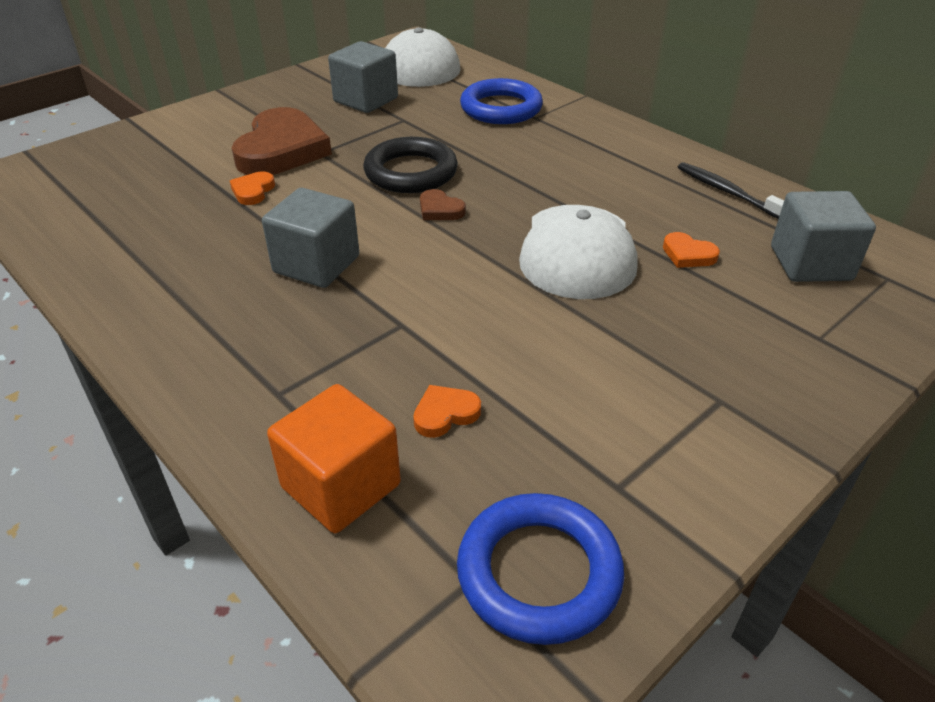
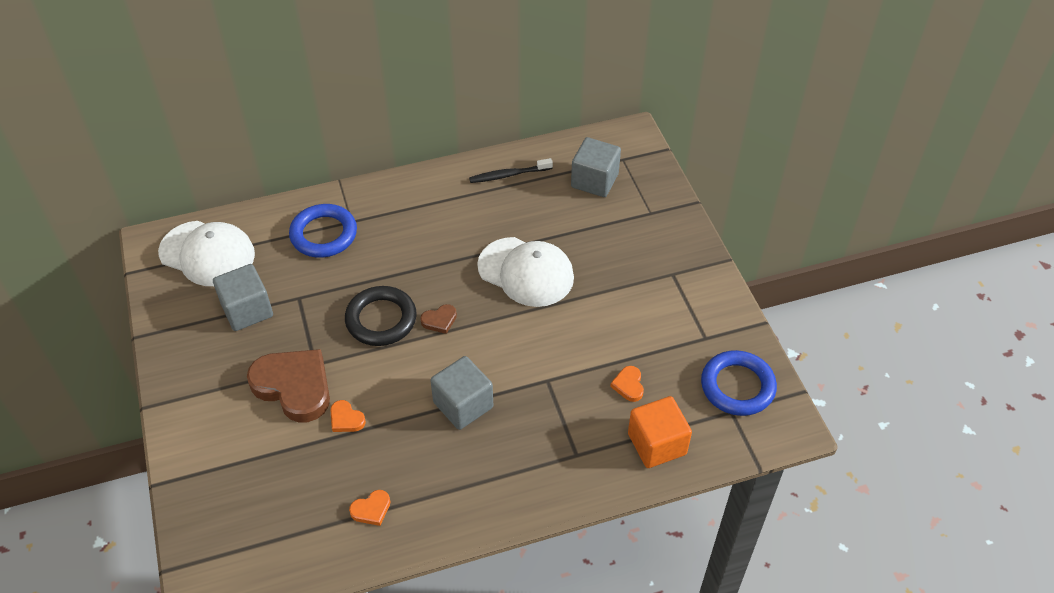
camera: 65 degrees left, 10 degrees up
orange heart [663,232,720,268] -> orange heart moved to [349,490,391,526]

